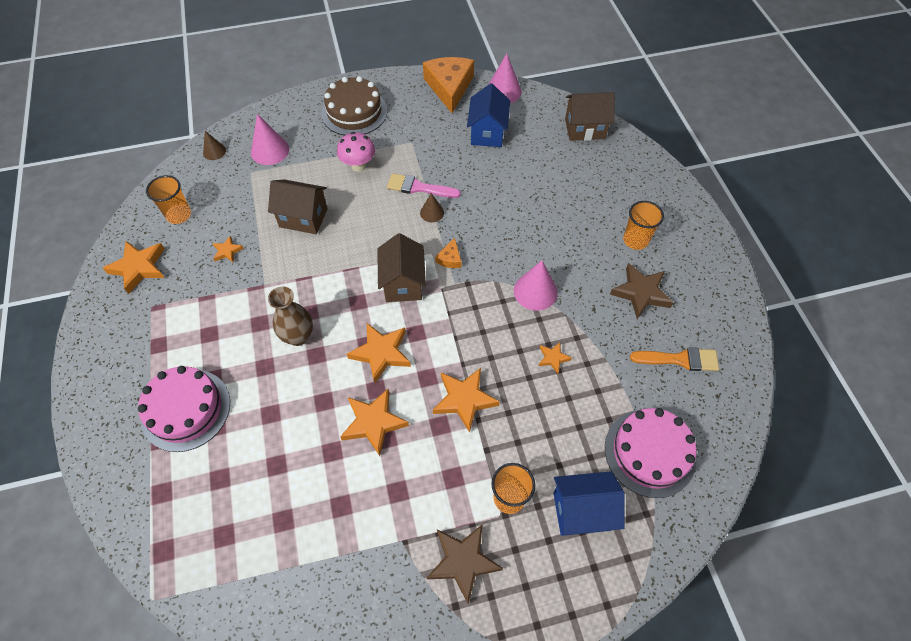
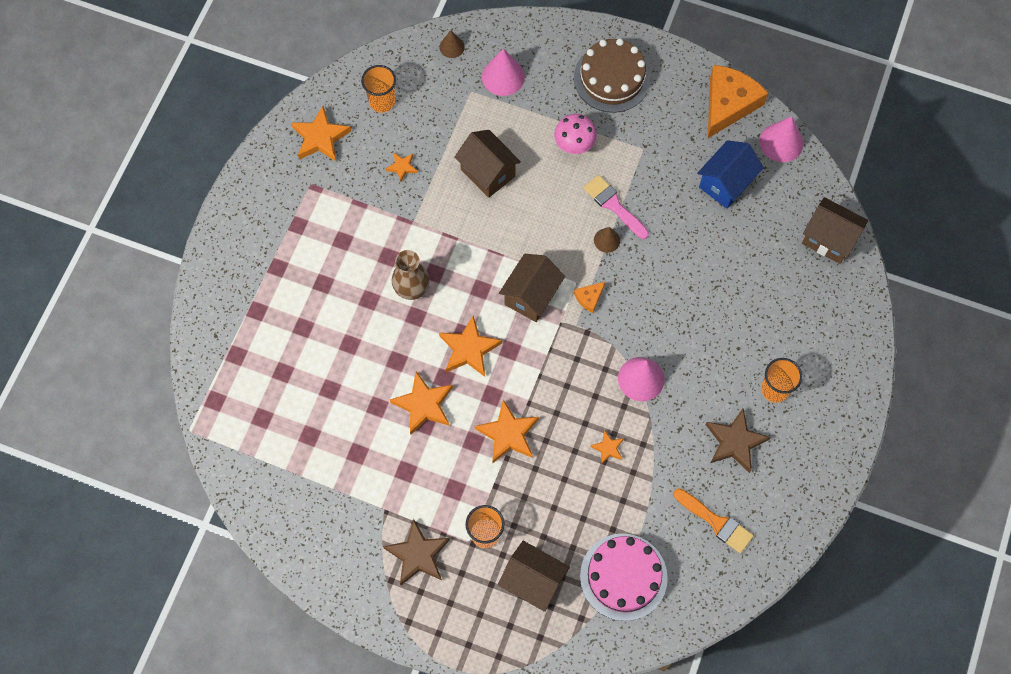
camera: 35 degrees right, 10 degrees up
pink cake [138,366,230,452] -> none
blue house [553,471,625,536] -> brown house [498,541,570,612]

